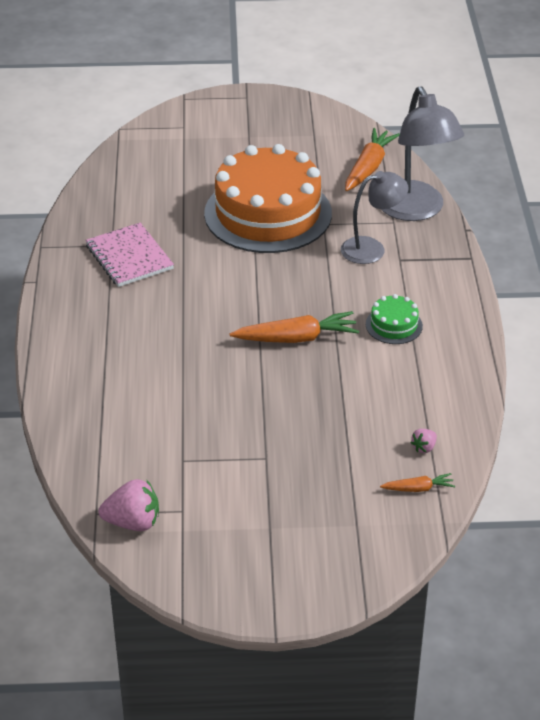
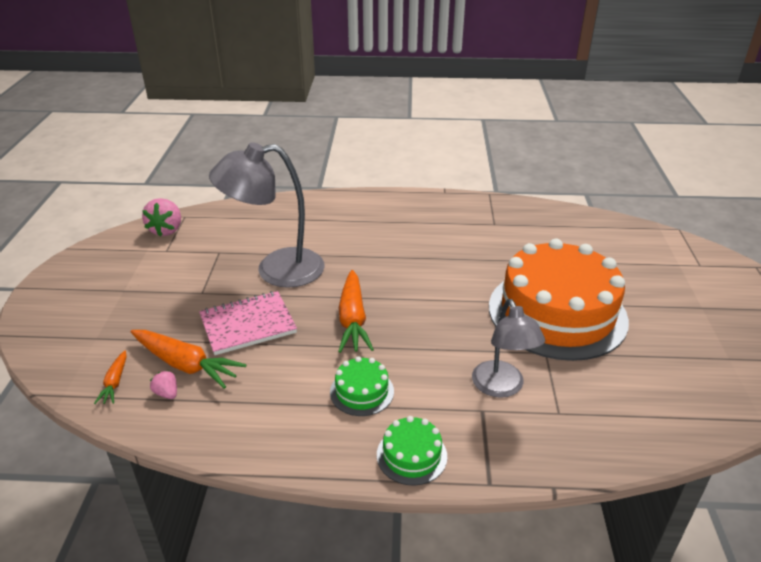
camera: 95 degrees right, 5 degrees down
pink notebook [85,223,174,287] -> pink notebook moved to [199,291,297,355]
orange carrot [345,128,400,191] -> orange carrot moved to [130,330,246,389]
grey lamp [381,86,464,221] -> grey lamp moved to [209,142,325,288]
none -> green cake [377,416,447,485]

